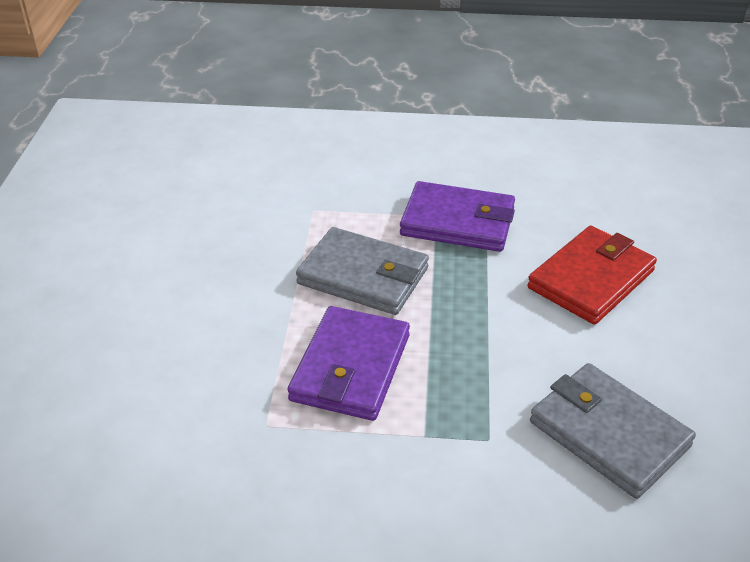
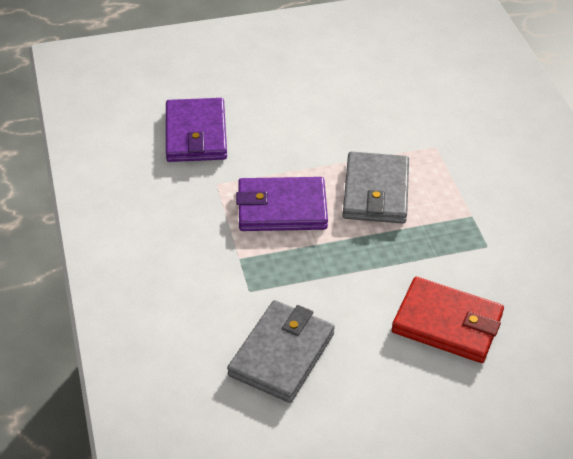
camera: 70 degrees right, 5 degrees up
purple wallet [400,181,515,252] -> purple wallet moved to [166,98,227,162]

